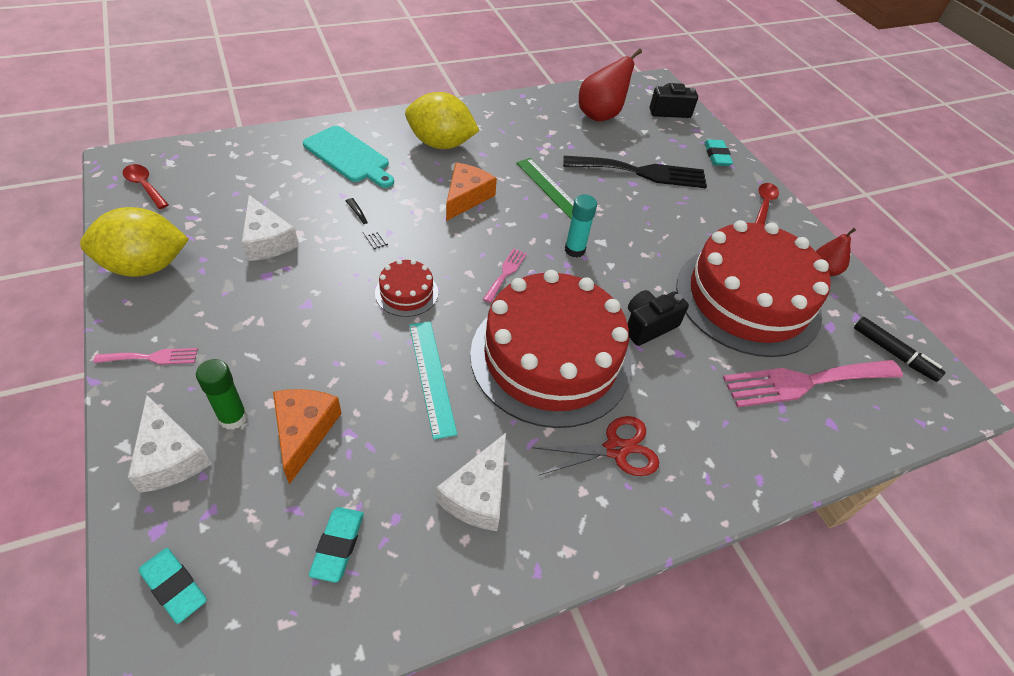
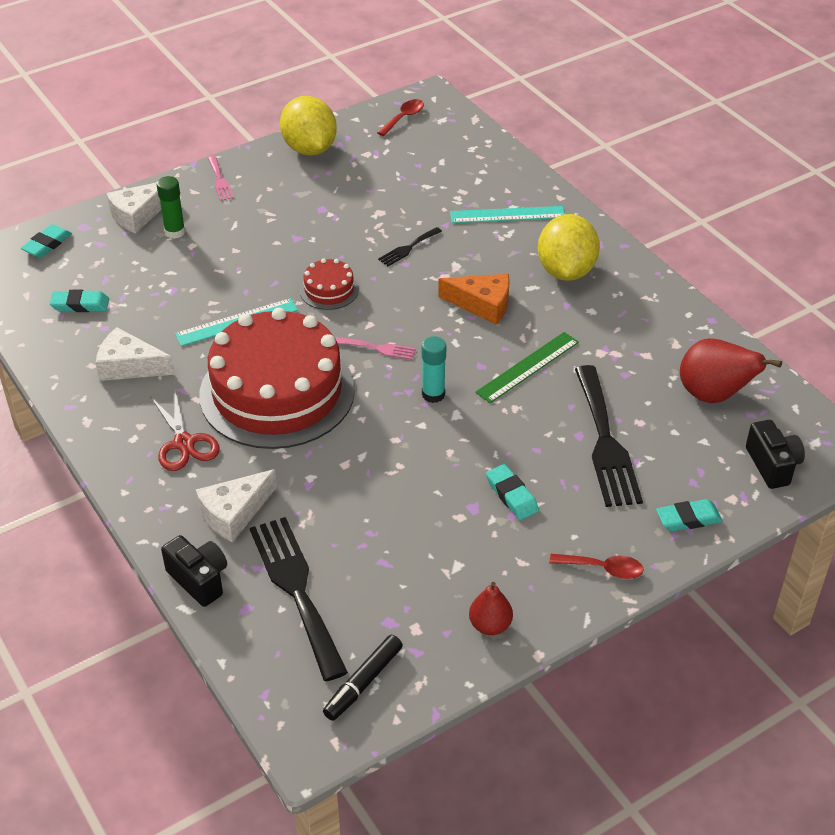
camera: 85 degrees right, 5 degrees down
white cheese [241,195,299,261] -> white cheese moved to [196,469,277,542]
orange cheese [273,389,342,484] -> none
turquoise cutting board [303,126,394,188] -> turquoise ruler [450,206,565,223]
black camera [627,290,689,346] -> black camera moved to [161,535,227,607]
red cake [676,220,831,357] -> none
pink fork [723,360,903,408] -> black fork [250,517,348,681]
none -> turquoise eraser [486,464,539,520]

